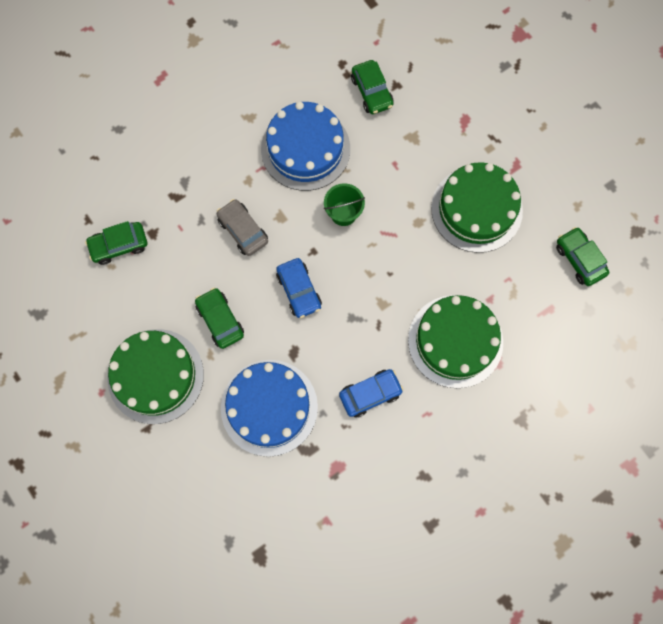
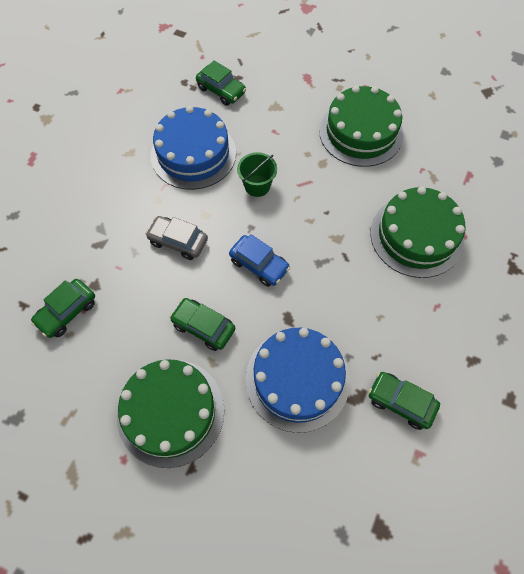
camera: 30 degrees left, 10 degrees down
blue car [339,369,404,418] -> none
green car [556,227,609,286] -> green car moved to [368,372,440,430]

